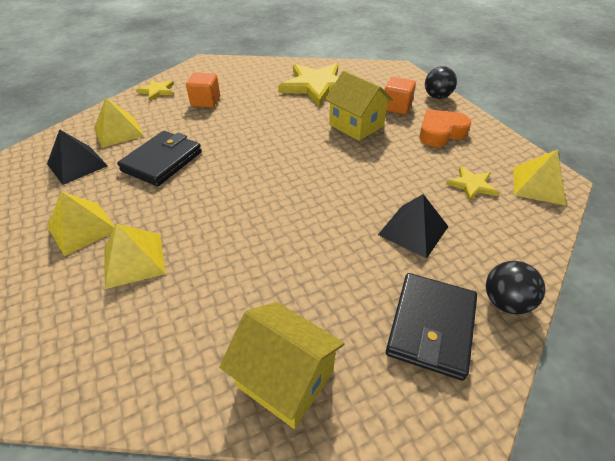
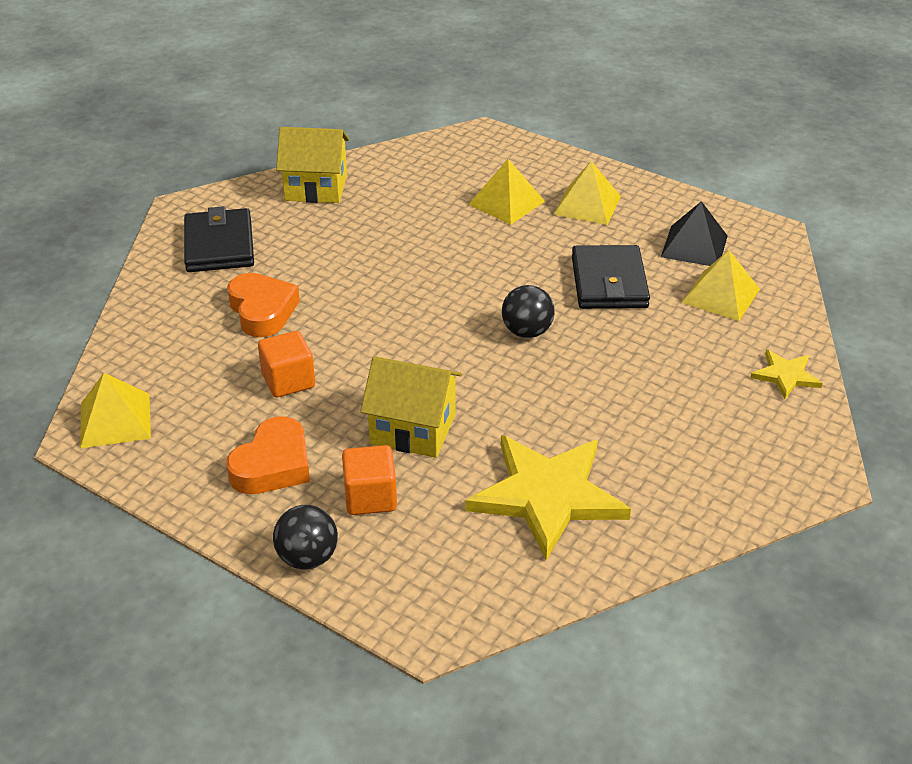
camera: 150 degrees right, 5 degrees down
orange cube [186,73,220,108] -> orange cube moved to [258,331,315,397]
black pyramid [378,194,449,259] -> orange heart [227,273,300,337]
yellow star [446,166,499,202] -> none
black ball [486,261,545,314] -> black ball moved to [502,285,555,338]

